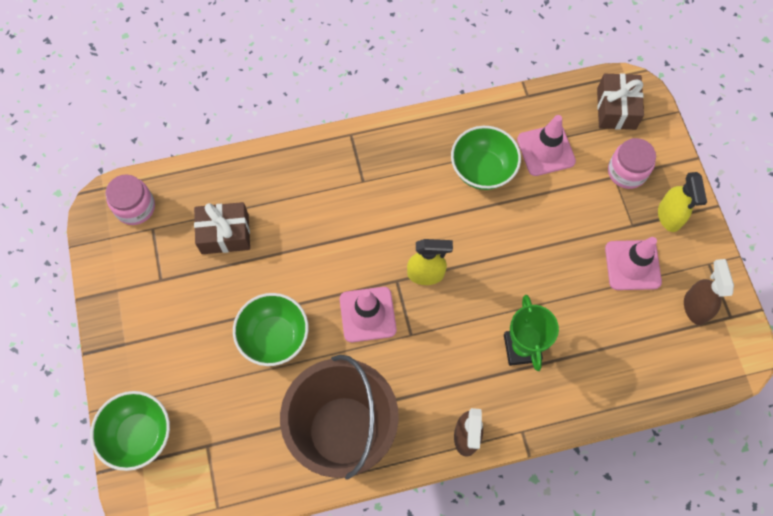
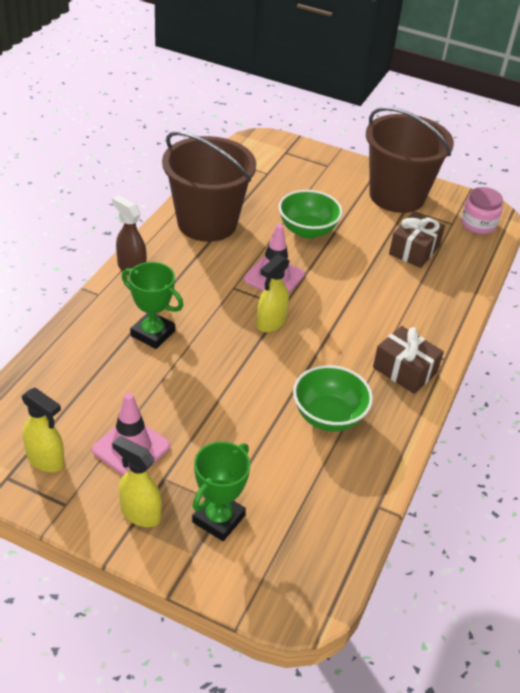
camera: 125 degrees right, 25 degrees down
green bowl [90,391,170,471] -> none
pink traffic cone [517,115,576,176] -> none
brown gift [597,73,644,130] -> brown gift moved to [373,326,444,394]
pink jar [608,138,656,189] -> green trophy [192,441,250,541]
brown spray bottle [684,259,734,325] -> yellow spray bottle [22,388,65,472]
none -> brown bucket [366,107,454,213]

